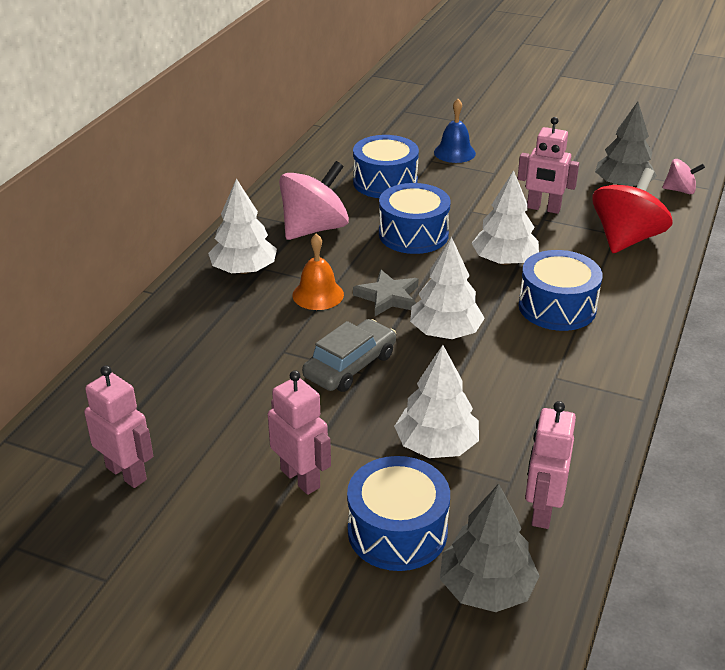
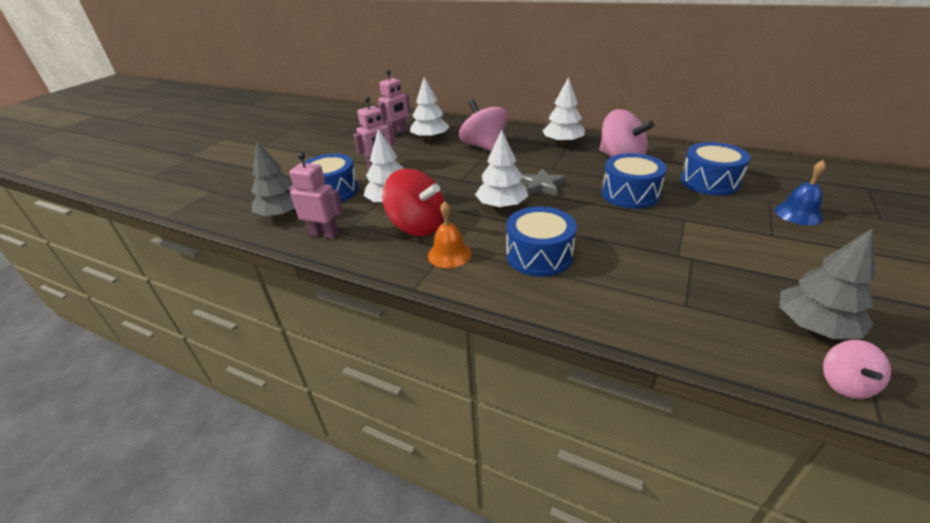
camera: 95 degrees right, 0 degrees up
orange bell [293,234,344,310] -> orange bell moved to [428,201,472,268]
grey car [302,319,396,392] -> none
white tree [471,170,539,265] -> white tree moved to [410,77,449,140]
pink robot [517,117,579,214] -> none
red spinning top [592,168,673,253] -> red spinning top moved to [382,168,444,236]
none -> pink spinning top [459,100,508,151]

